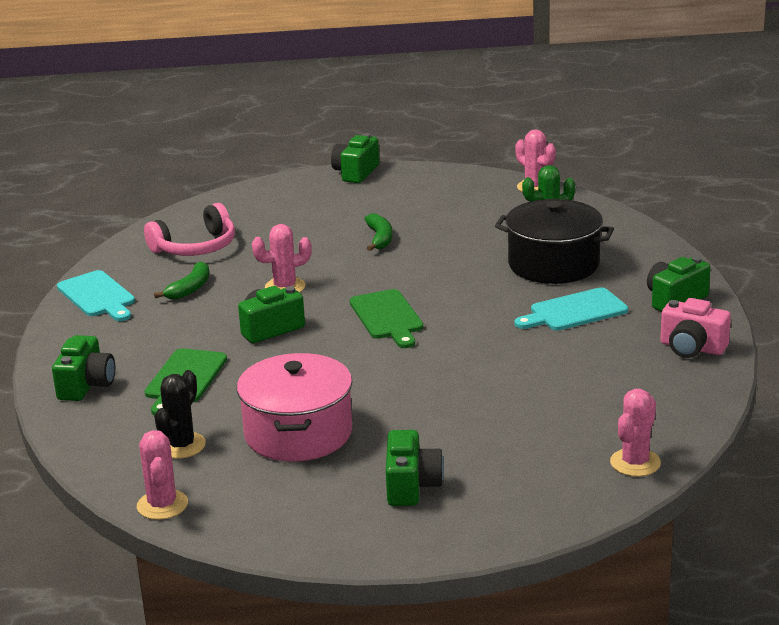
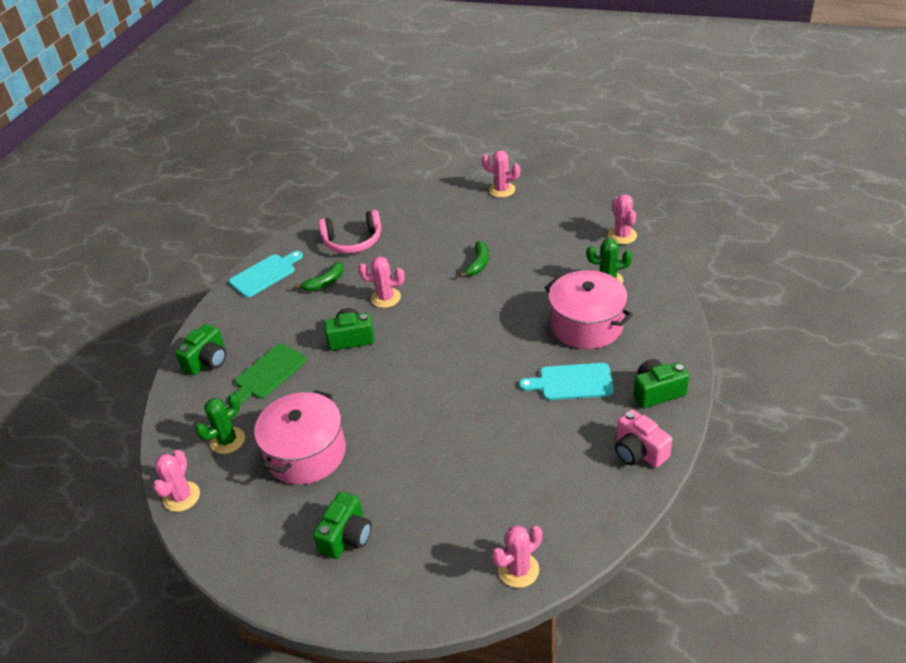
camera: 25 degrees right, 15 degrees up
turquoise cutting board [57,270,135,321] -> turquoise cutting board turned 120 degrees counterclockwise [229,251,303,298]
black cactus [155,370,206,459] -> green cactus [195,393,245,454]
green camera [331,133,379,183] -> pink cactus [482,150,520,198]
green cutting board [350,289,423,348] -> none
black pot [495,199,614,284] -> pink pot [544,270,633,349]

